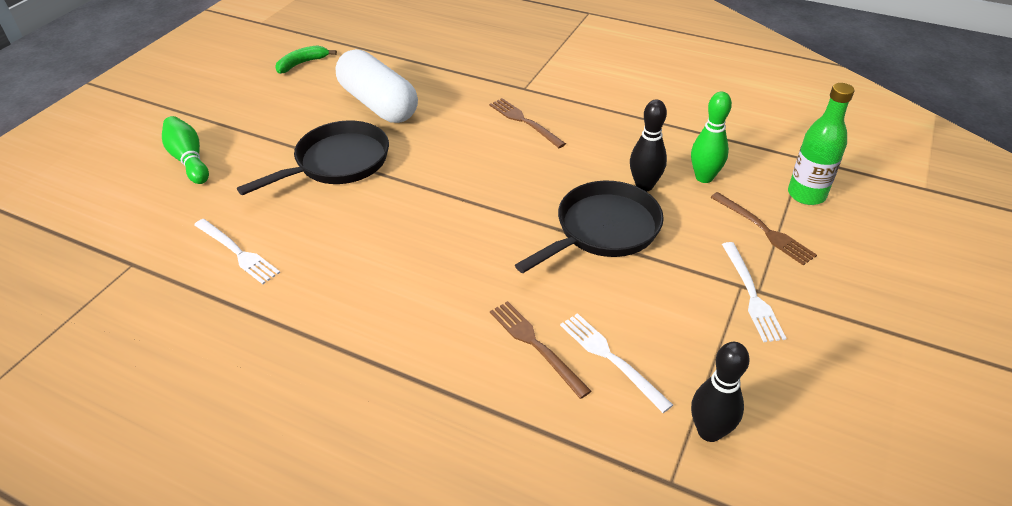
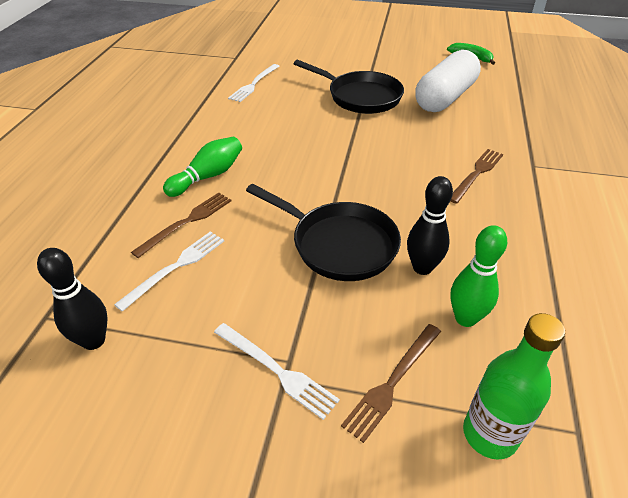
camera: 75 degrees right, 0 degrees up
green bowling pin [162,116,209,184] -> green bowling pin moved to [163,137,242,197]
white fork [722,242,786,342] -> white fork turned 120 degrees counterclockwise [214,323,340,420]

